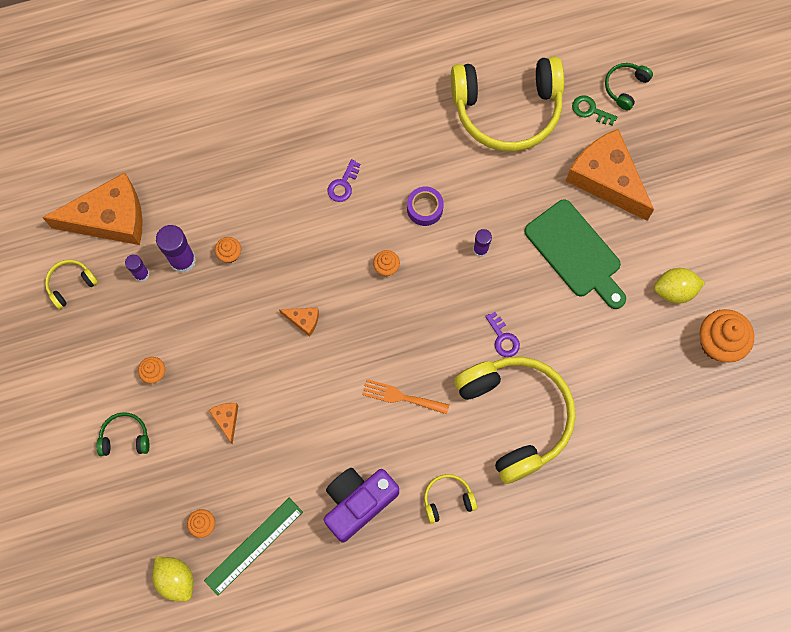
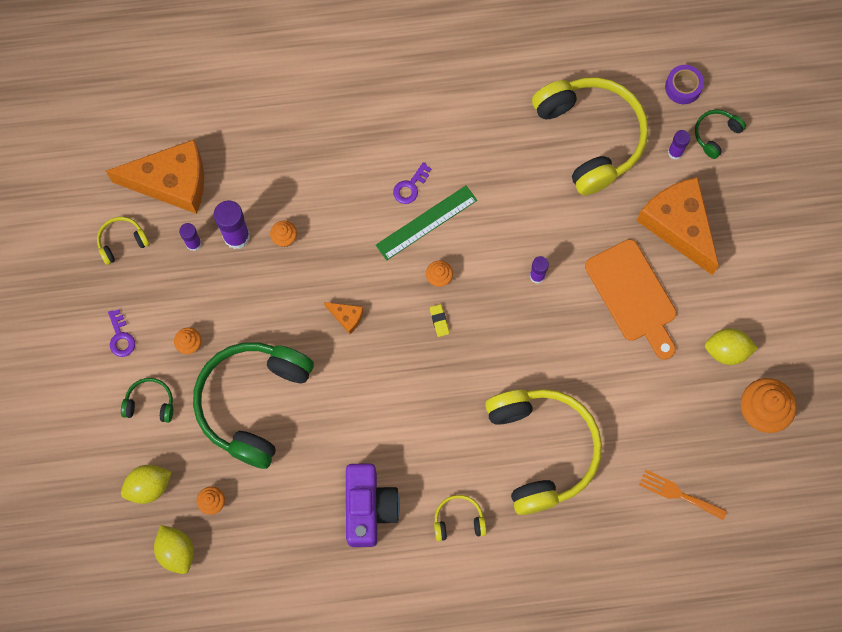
camera: 10 degrees right, 0 degrees up
green ruler [204,498,303,596] -> green ruler moved to [376,185,477,260]
orange cheese [209,403,238,445] -> green headphones [193,342,314,469]
purple camera [324,468,399,543] -> purple camera turned 120 degrees clockwise [346,463,400,547]
orange fork [362,379,449,414] -> orange fork moved to [639,470,727,520]
purple tape [407,187,444,226] -> purple tape moved to [665,65,704,104]
yellow headphones [451,56,564,152] -> yellow headphones turned 120 degrees counterclockwise [532,77,648,195]
purple key [485,312,520,357] -> purple key moved to [108,309,135,357]
green cutting board [525,200,626,309] -> orange cutting board [585,239,677,360]
green key [572,95,617,125] -> purple glue stick [668,130,690,160]
none -> yellow lemon [121,465,172,504]
none -> yellow eraser [430,304,449,337]

